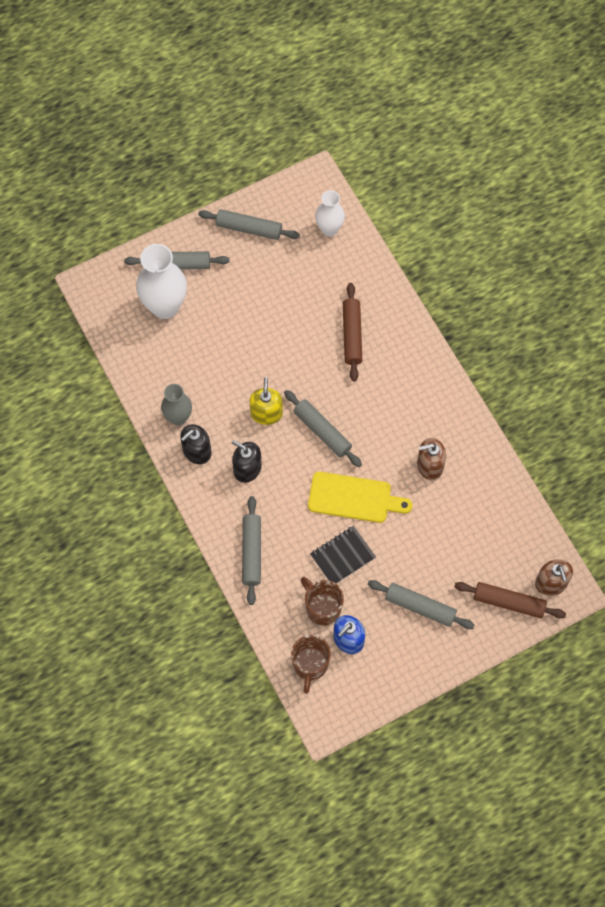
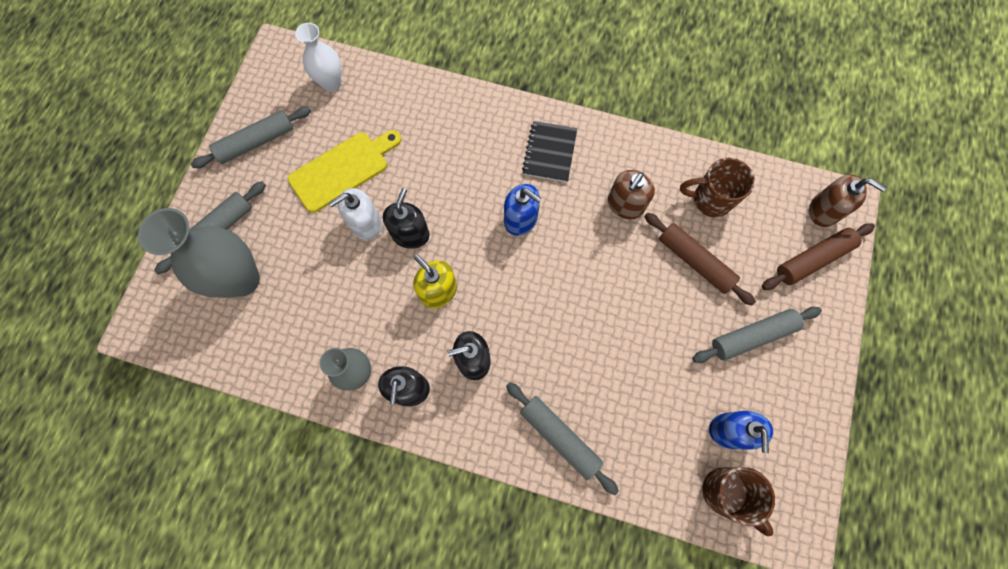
camera: 45 degrees left, 5 degrees up
white vase [136,244,187,319] -> grey vase [138,208,260,298]
grey rolling pin [284,390,362,467] -> none
brown mug [301,577,344,626] -> brown mug moved to [680,158,755,217]
yellow cutting board [308,472,412,523] -> yellow cutting board moved to [288,130,401,213]
black notebook [310,526,376,584] -> black notebook moved to [522,121,577,182]
brown rolling pin [343,283,362,381] -> brown rolling pin moved to [644,213,756,306]
none -> white soap dispenser [329,188,382,240]
none -> black soap dispenser [383,188,430,249]
none -> blue soap dispenser [504,184,541,236]

